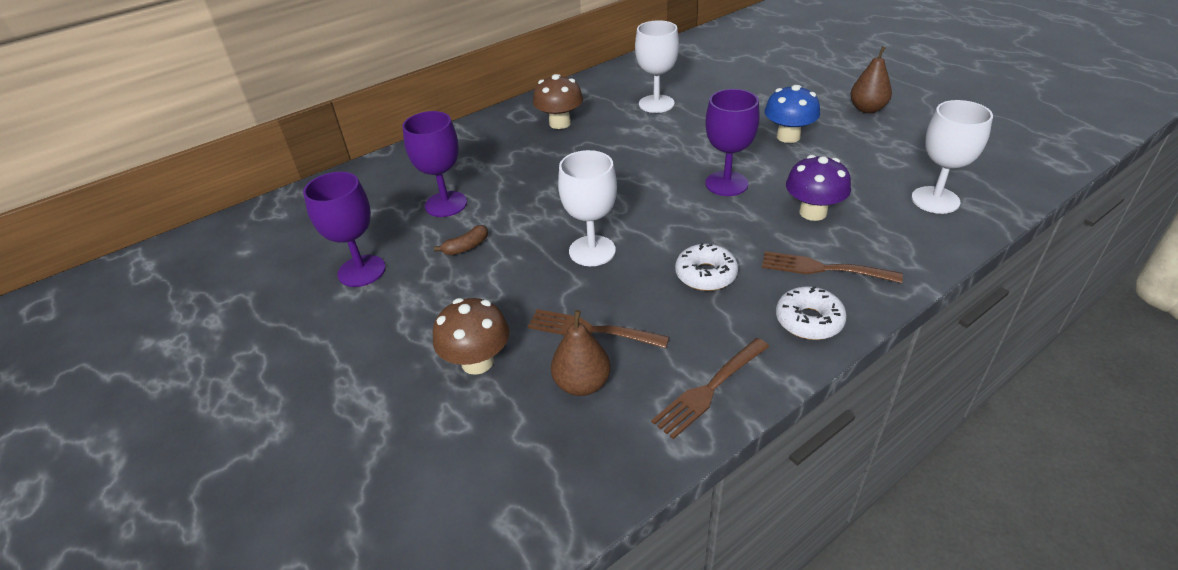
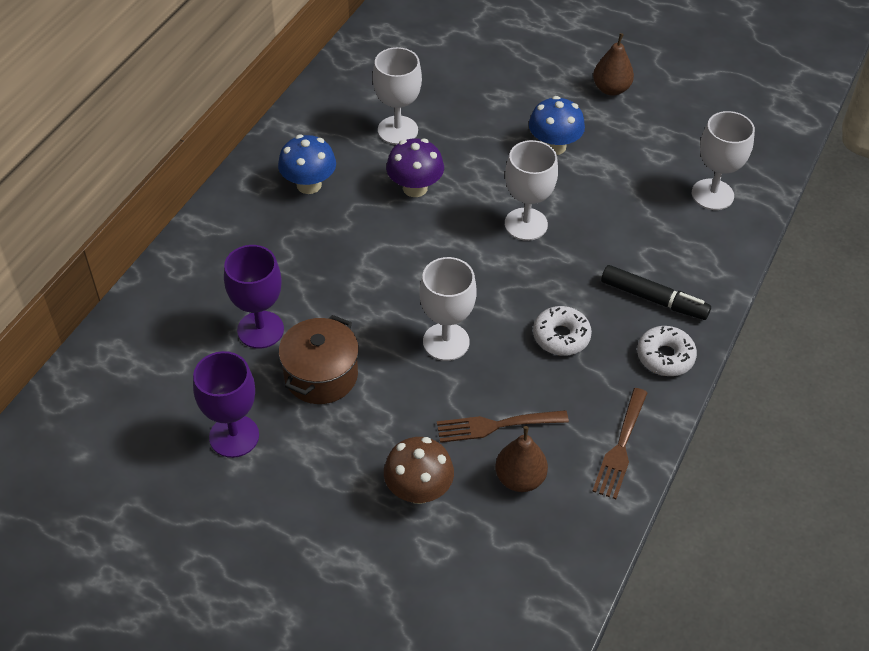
camera: 30 degrees left, 10 degrees up
brown banana [434,225,488,255] -> brown pot [278,315,359,404]
brown mushroom [533,74,583,129] -> blue mushroom [278,134,336,194]
purple goblet [705,89,760,196] -> white goblet [505,140,558,241]
brown fork [762,251,903,283] -> black marker [601,265,711,320]
purple mushroom [786,155,851,221] -> purple mushroom moved to [386,138,444,197]

